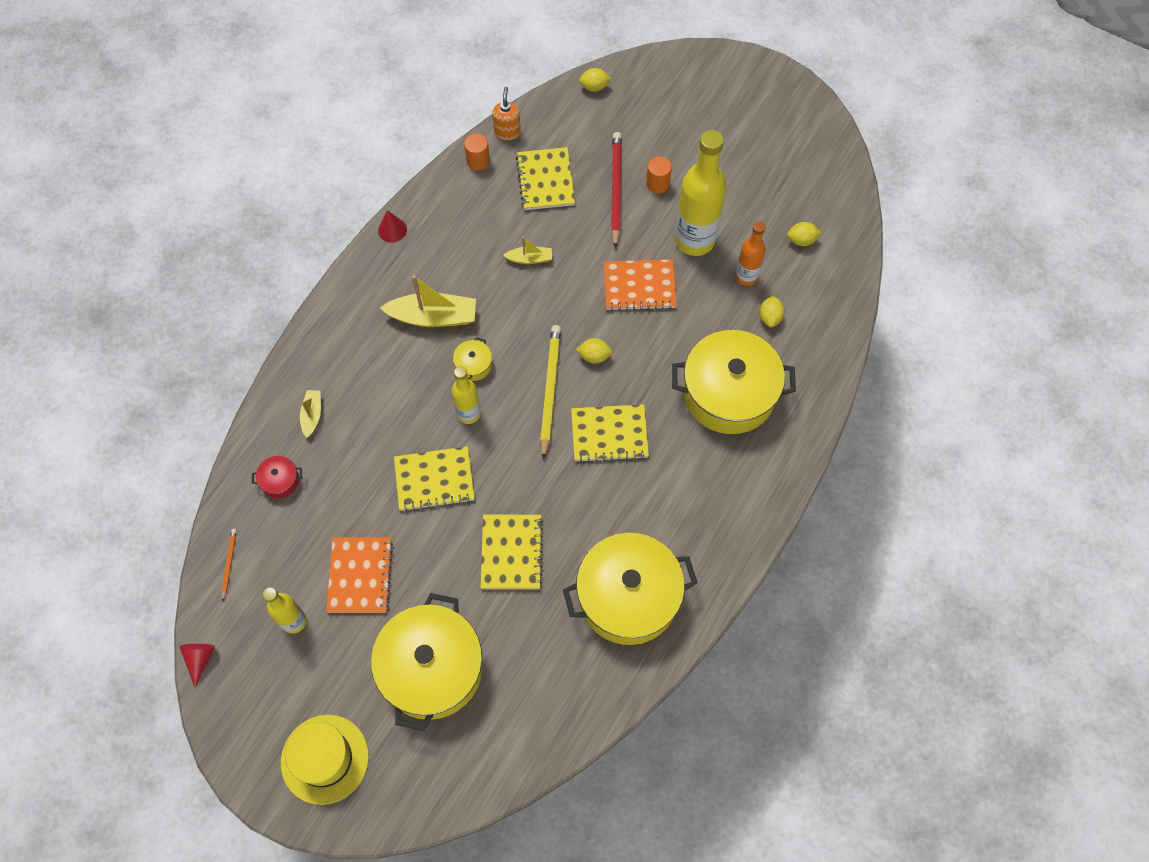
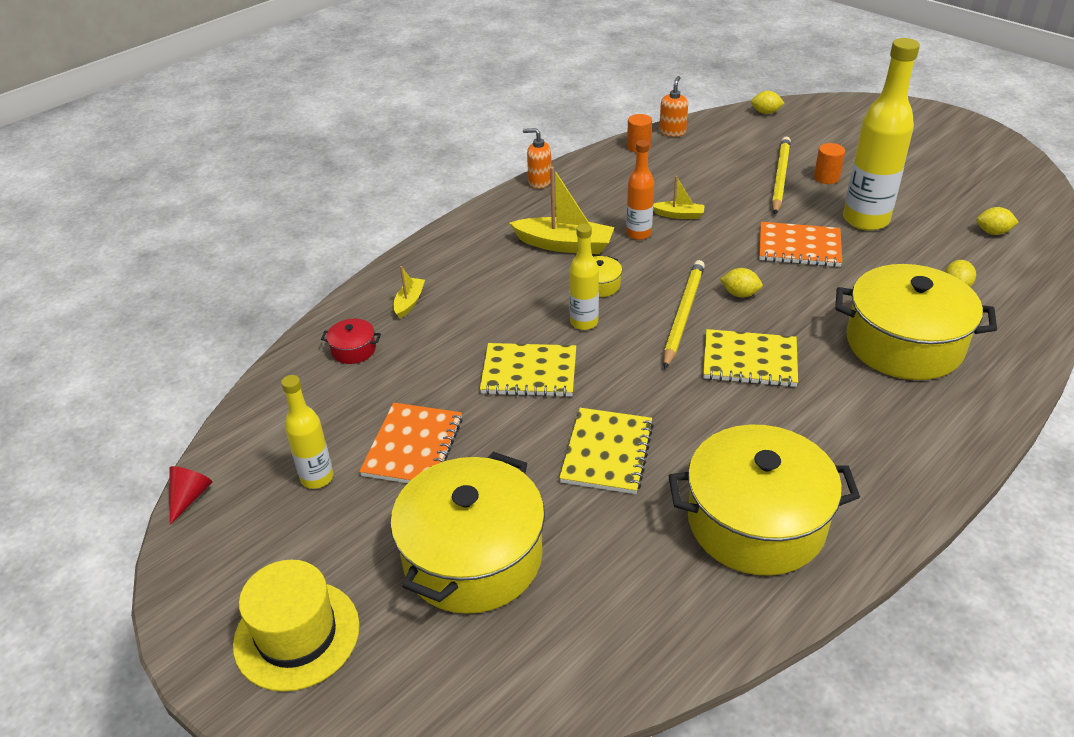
camera: 15 degrees right, 25 degrees down
orange pencil [221,529,237,602] -> none
red cone [378,210,407,243] -> orange soap dispenser [523,128,551,189]
yellow notebook [516,147,575,210] -> none
red pencil [611,132,622,249] -> yellow pencil [772,137,791,214]
orange bottle [735,222,766,286] -> orange bottle moved to [626,140,654,240]

